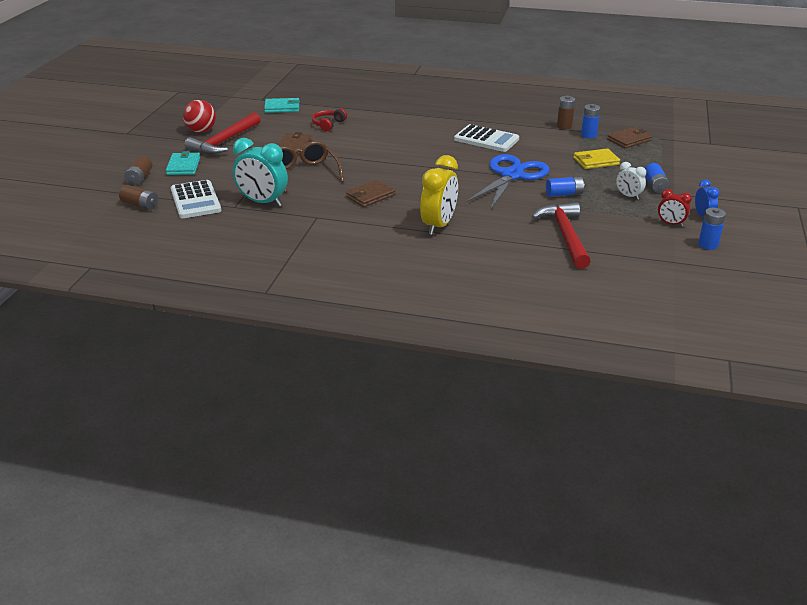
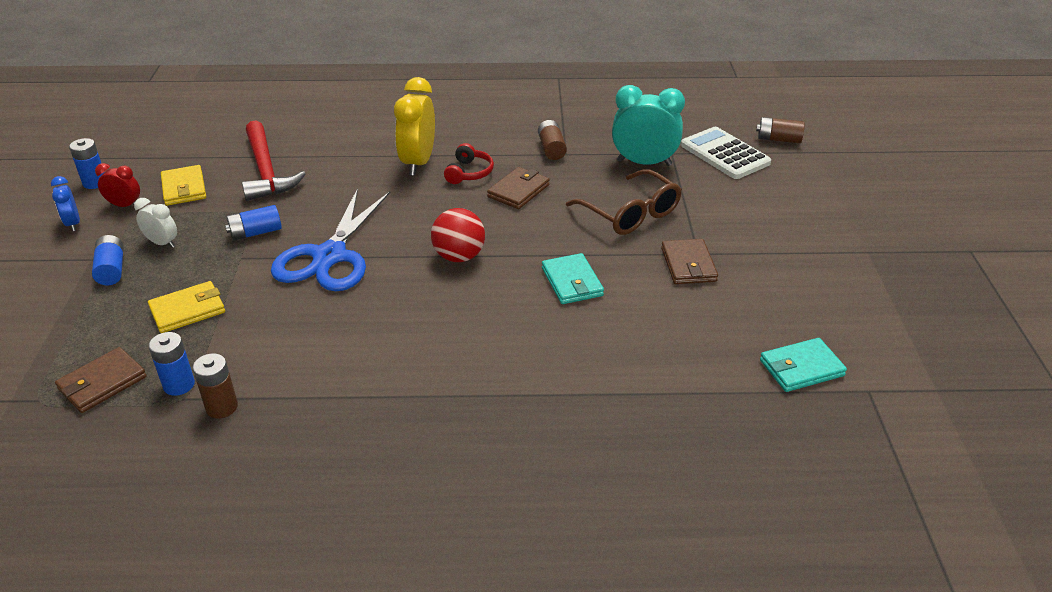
camera: 165 degrees right, 5 degrees up
brown battery [124,156,152,185] -> brown battery moved to [538,120,567,160]
turquoise wallet [166,151,200,175] -> turquoise wallet moved to [542,253,604,304]
red ball [183,100,216,133] -> red ball moved to [431,208,485,262]
red hammer [185,112,261,154] -> none
red headphones [312,108,347,131] -> red headphones moved to [444,143,494,184]
white calculator [454,124,519,152] -> none
none -> yellow wallet [161,165,206,206]

